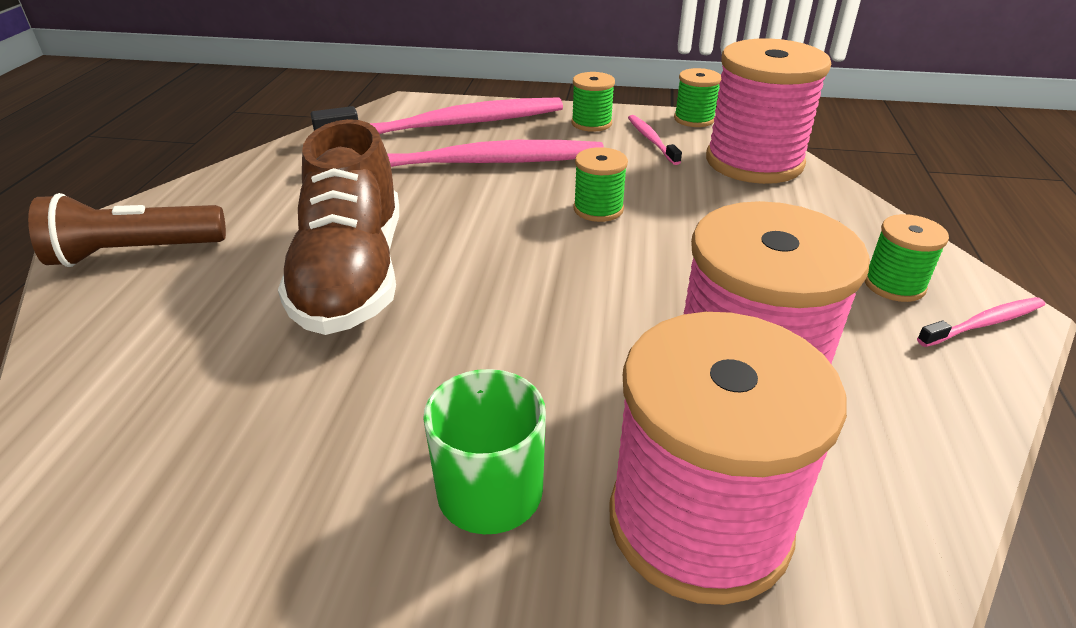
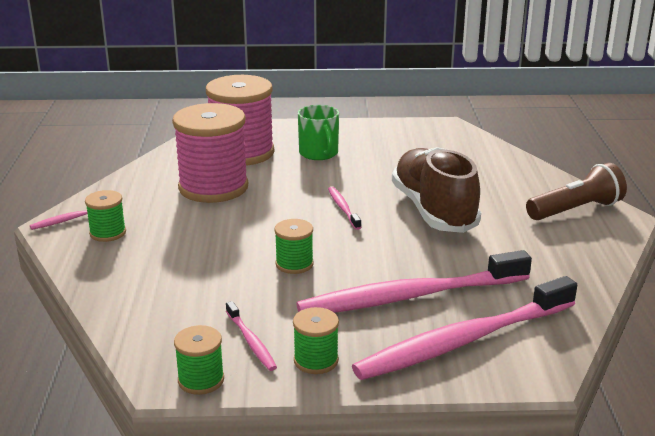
camera: 170 degrees right, 10 degrees down
pink spool [706,38,831,184] -> none
none -> pink toothbrush [328,187,361,230]

